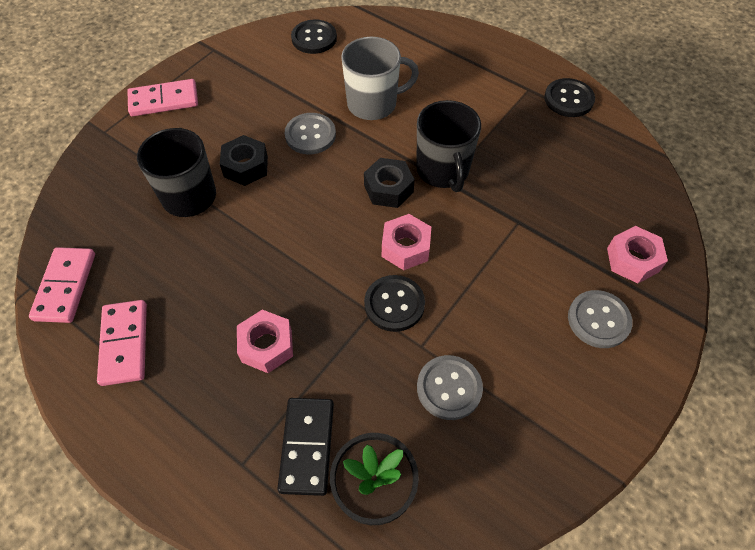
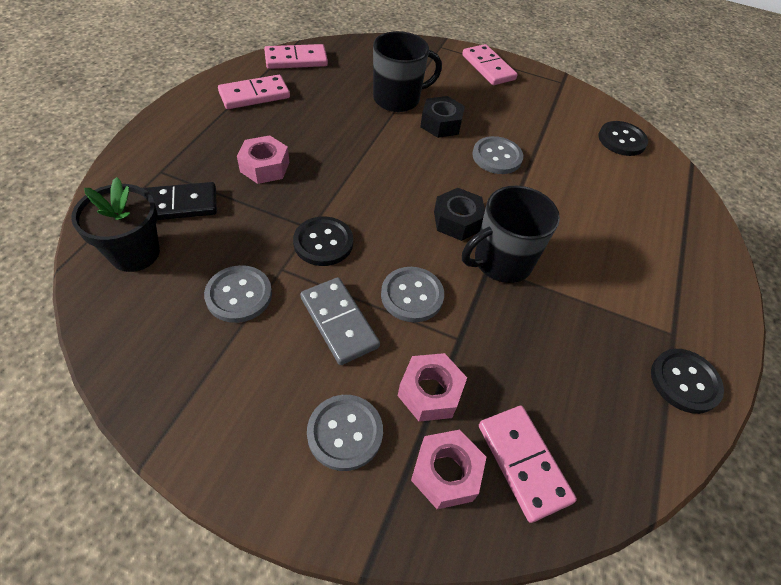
camera: 70 degrees right, 5 degrees down
grey mug [341,37,419,120] -> none
pink nut [382,214,431,270] -> pink nut moved to [398,353,467,422]
none -> grey domino [300,277,380,365]
none -> grey button [381,267,444,322]
none -> pink domino [479,406,577,523]

